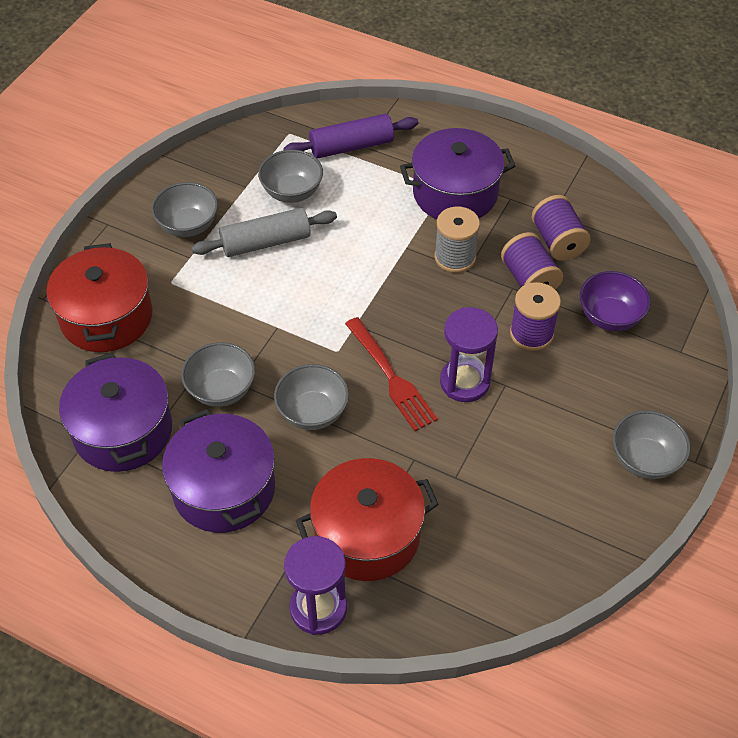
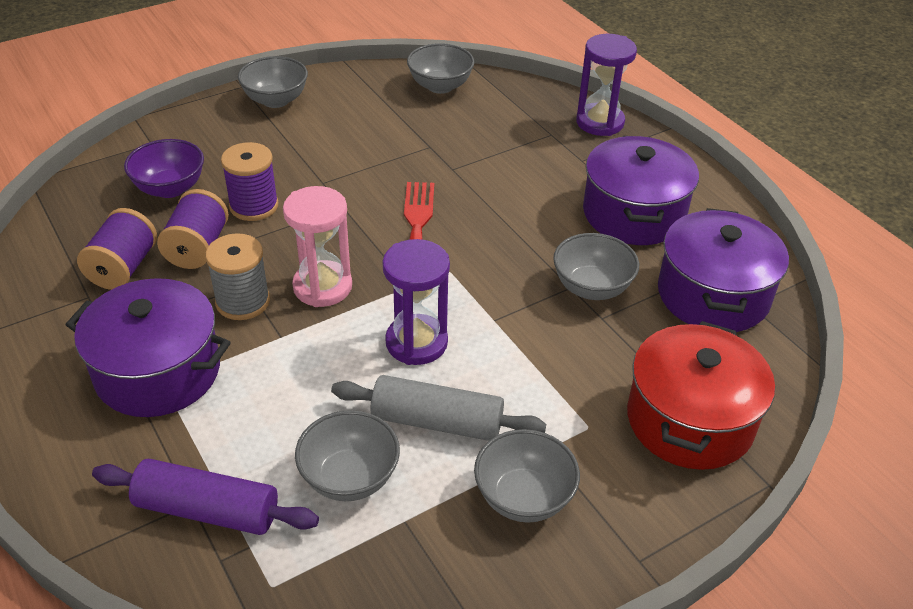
camera: 150 degrees left, 10 degrees down
grey bowl [274,364,349,430] -> grey bowl moved to [407,43,474,94]
red pot [296,458,439,581] -> none
purple hourglass [440,307,498,402] -> purple hourglass moved to [382,239,450,365]
none -> pink hourglass [283,186,352,307]

